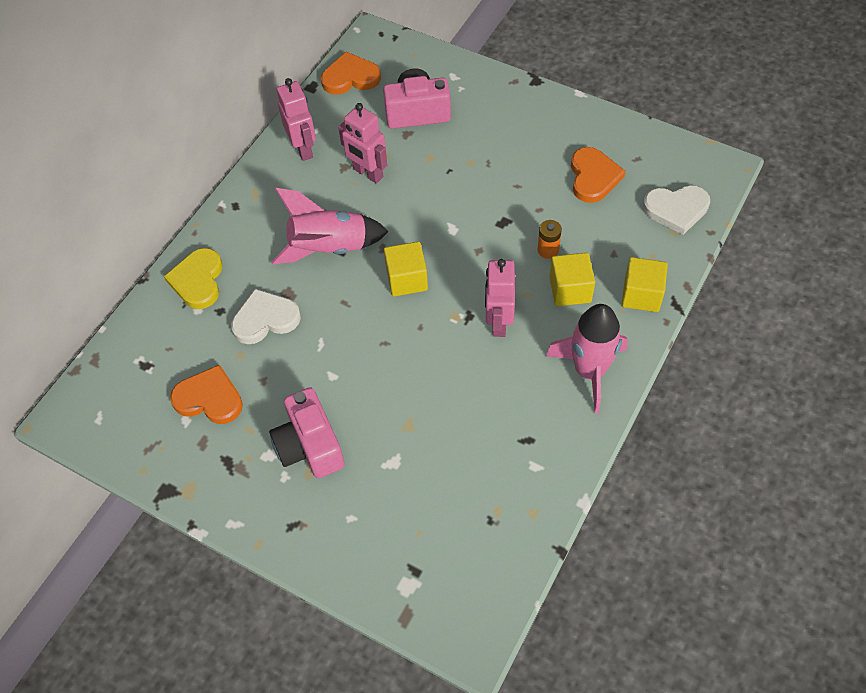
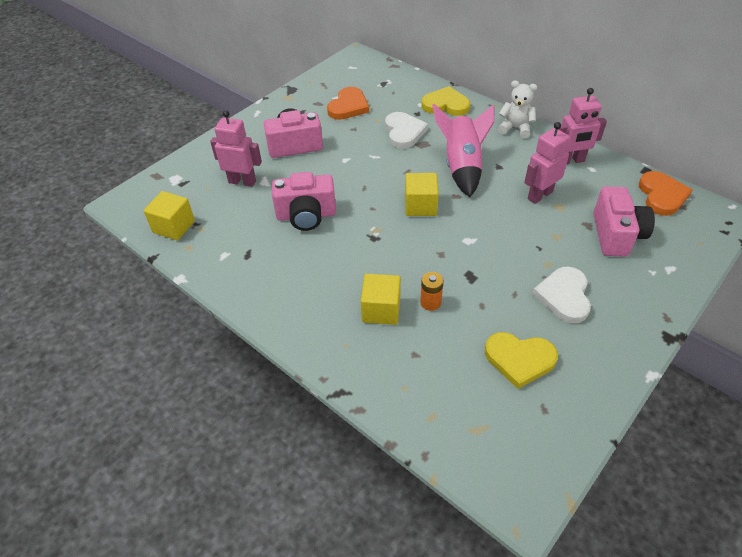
camera: 100 degrees right, 10 degrees down
pink robot [485,259,515,337] -> pink robot moved to [210,110,262,187]
pink rocket [546,304,628,413] -> none
orange heart [571,147,626,203] -> yellow heart [485,332,558,389]
yellow cube [622,257,668,312] -> yellow cube moved to [144,191,195,240]
white heart [643,185,710,235] -> white heart moved to [533,266,591,323]
none -> pink camera [272,172,336,231]
none -> white teddy bear [498,80,537,138]

